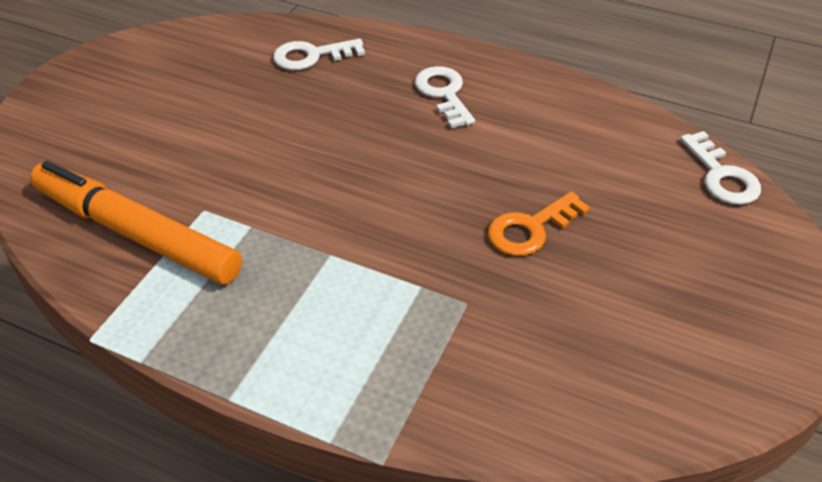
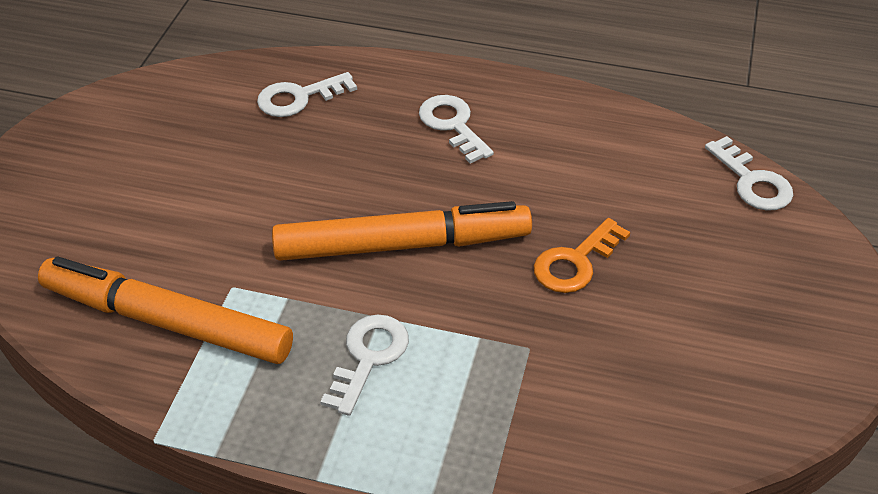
camera: 10 degrees left, 0 degrees up
none -> orange marker [272,201,532,261]
none -> white key [320,314,409,416]

